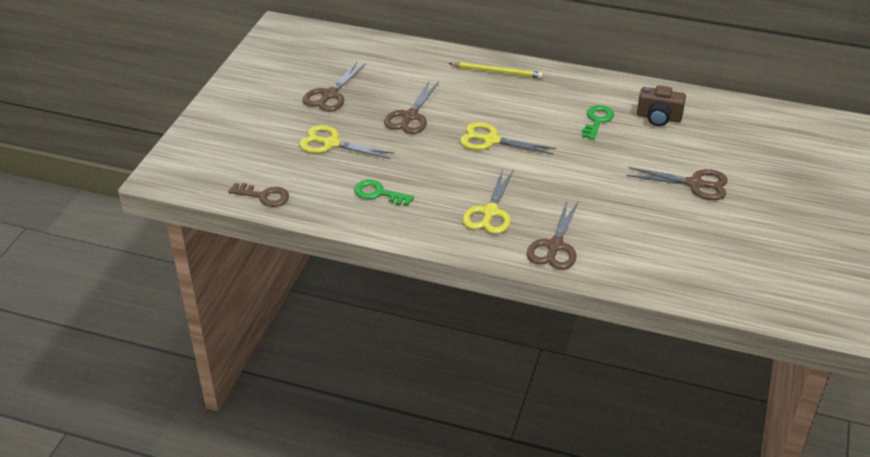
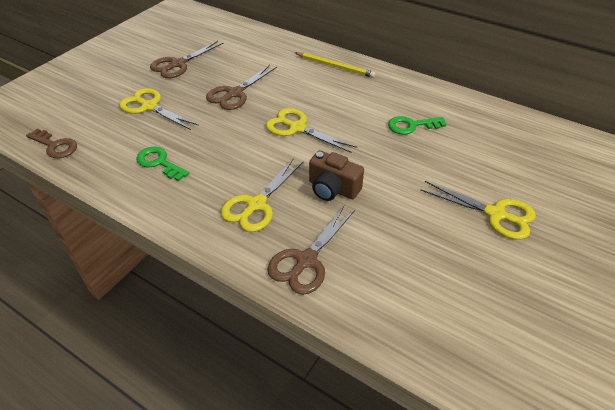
camera: 15 degrees right, 5 degrees up
green key [582,105,614,140] -> green key turned 135 degrees counterclockwise [388,116,447,135]
brown scissors [627,167,728,200] -> yellow scissors [420,181,536,240]
brown camera [637,85,686,126] -> brown camera moved to [309,150,364,201]

